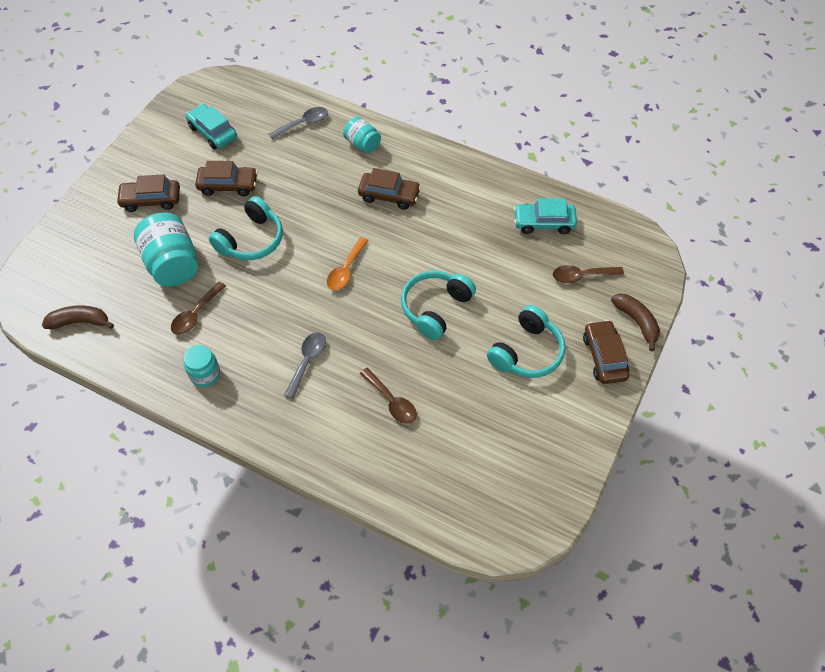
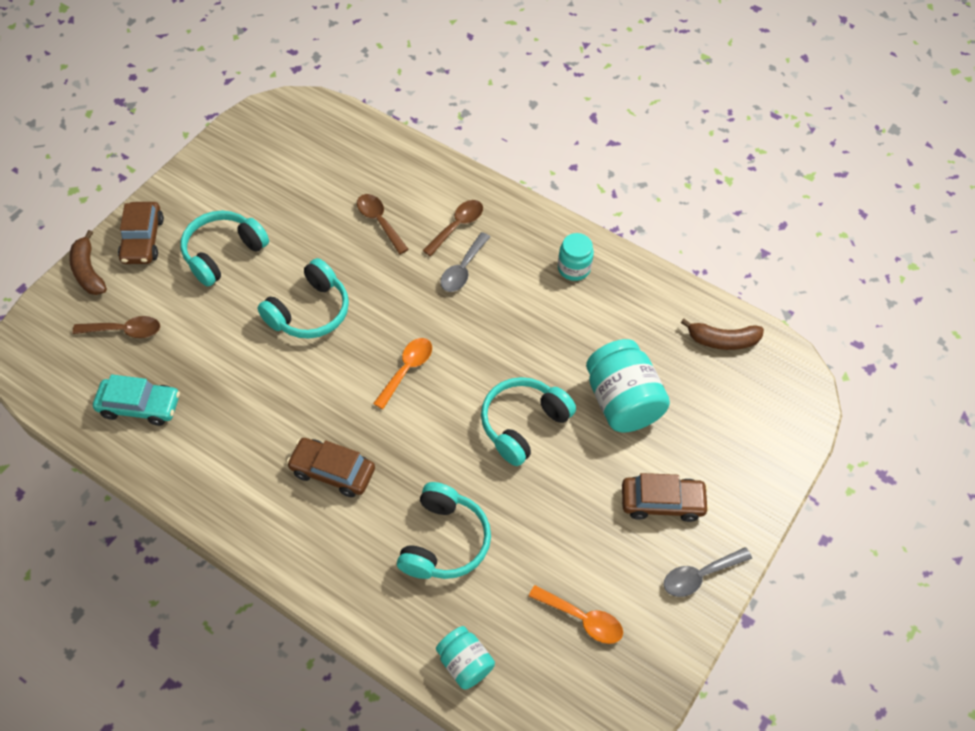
camera: 175 degrees left, 0 degrees up
brown spoon [171,281,226,335] -> brown spoon moved to [422,200,483,256]
turquoise car [186,104,237,149] -> orange spoon [529,585,623,644]
brown car [195,161,258,196] -> none
grey spoon [269,107,328,139] -> grey spoon moved to [664,547,752,597]
turquoise jar [343,116,381,153] -> turquoise jar moved to [436,626,495,689]
none -> turquoise headphones [397,482,491,579]

